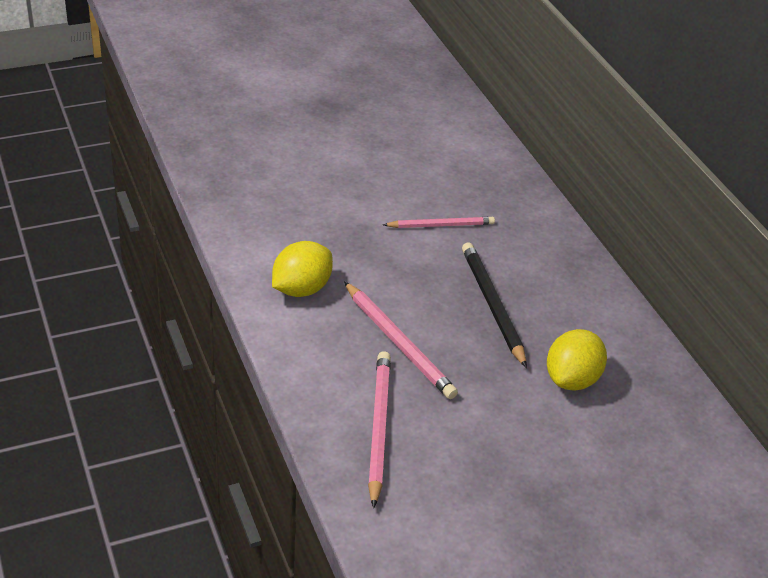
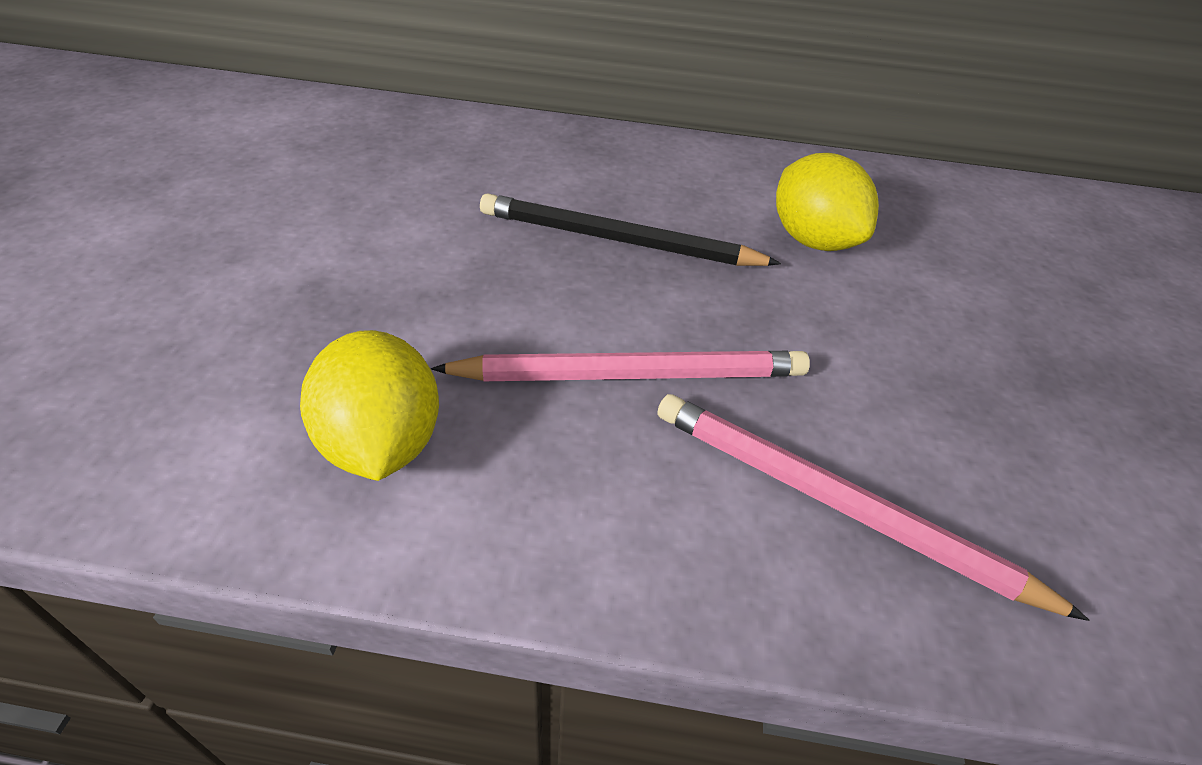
camera: 60 degrees left, 5 degrees up
pink pencil [383,217,495,228] -> none

